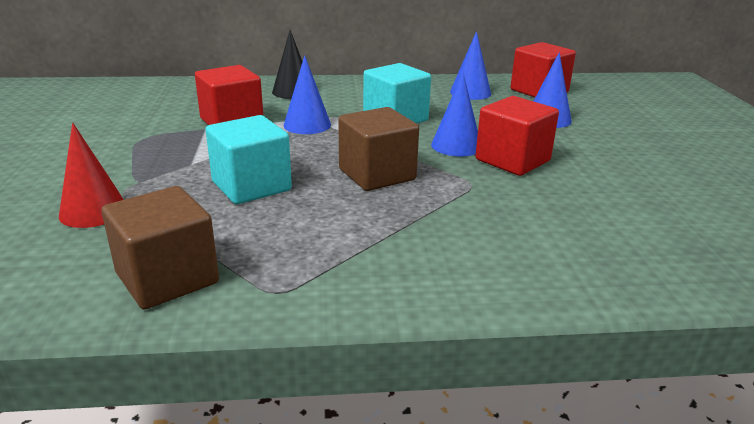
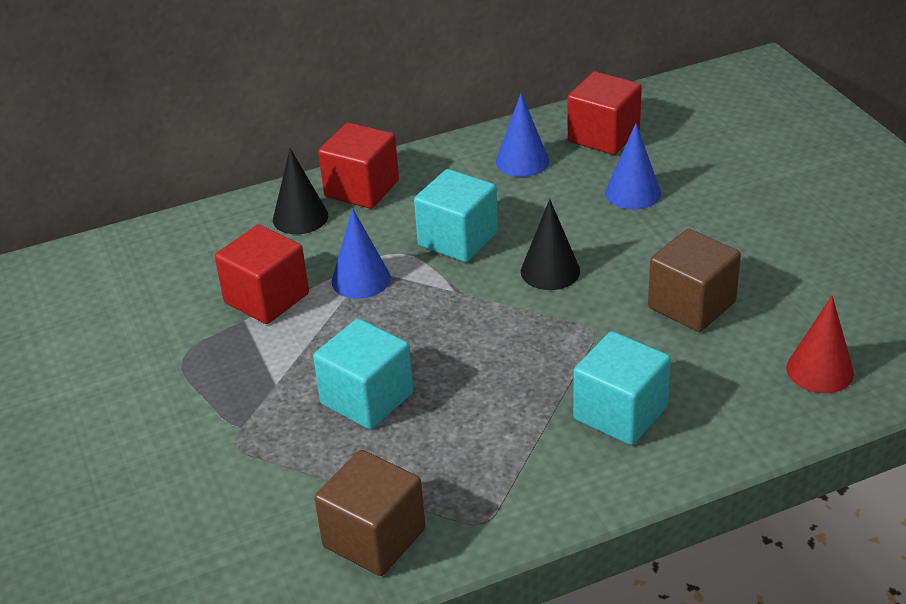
camera: 15 degrees left, 10 degrees up
red cone [59,123,124,228] -> red cone moved to [786,295,854,393]
brown cube [338,107,419,191] -> brown cube moved to [648,229,741,332]
blue cone [431,73,478,157] -> black cone [521,199,580,290]
red cube [475,96,559,176] -> red cube moved to [318,122,399,209]
none -> turquoise cube [573,331,671,445]

